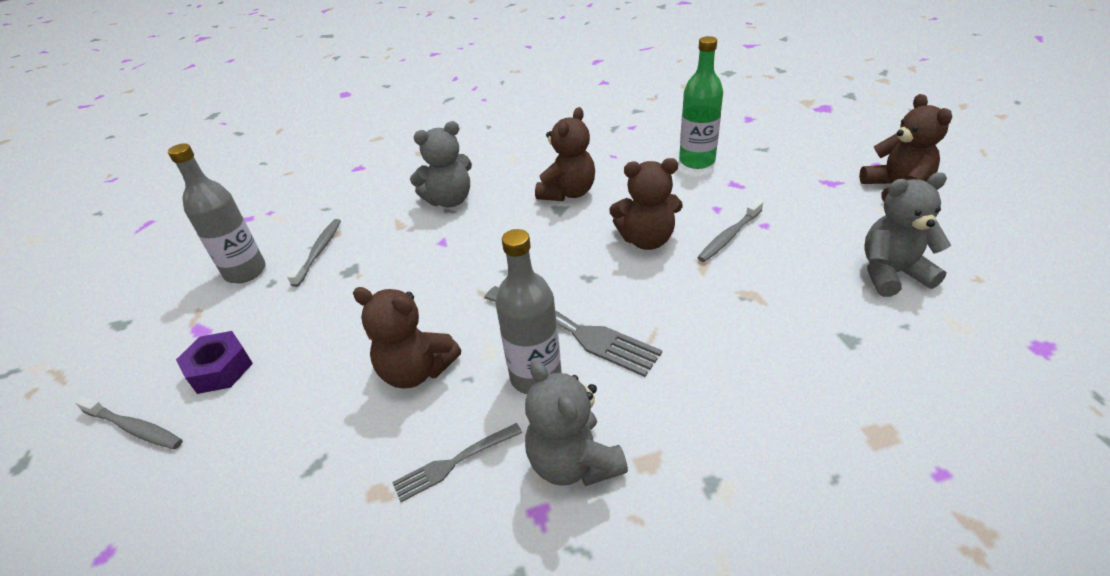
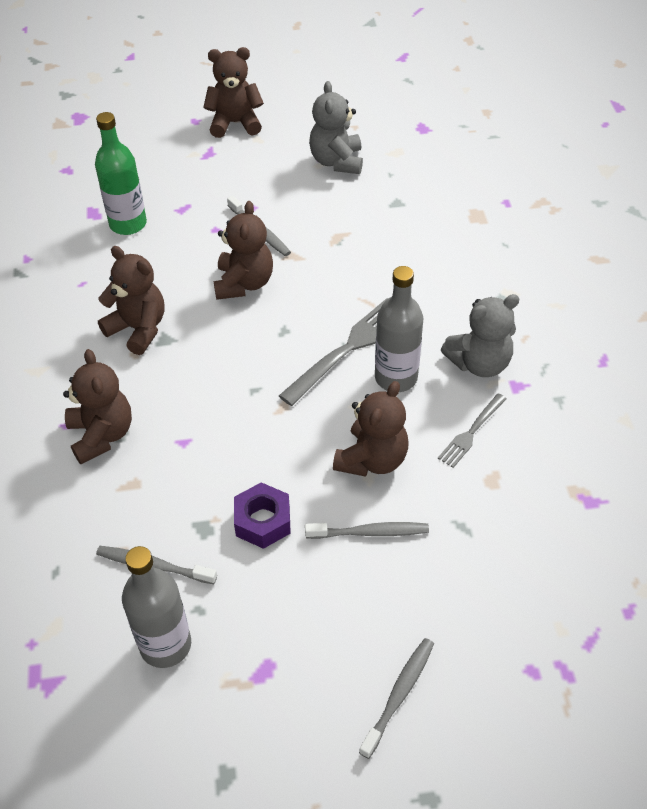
camera: 85 degrees left, 10 degrees up
purple nut [176,331,253,394] -> purple nut moved to [234,482,291,549]
grey fork [392,423,522,502] -> grey fork turned 60 degrees clockwise [438,393,507,468]
grey teddy bear [410,121,472,207] -> brown teddy bear [63,349,132,464]
none -> grey toothbrush [305,522,429,539]

